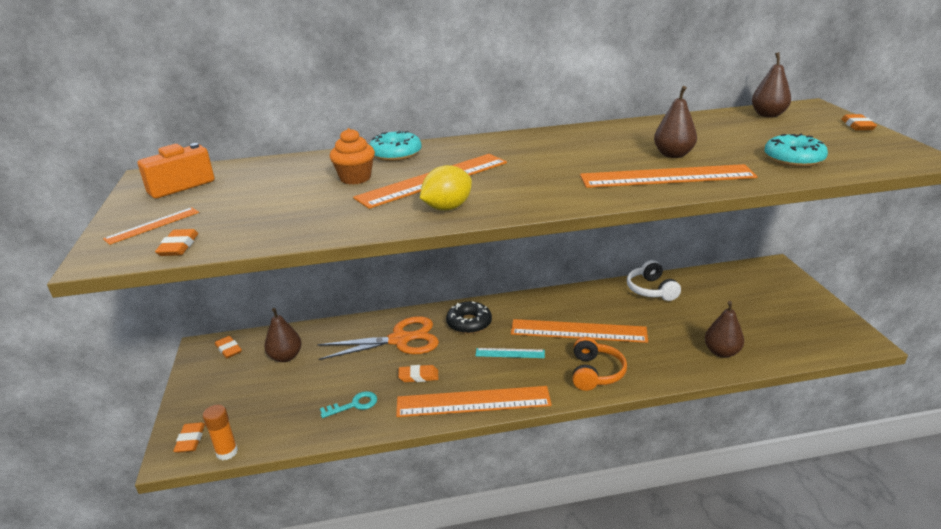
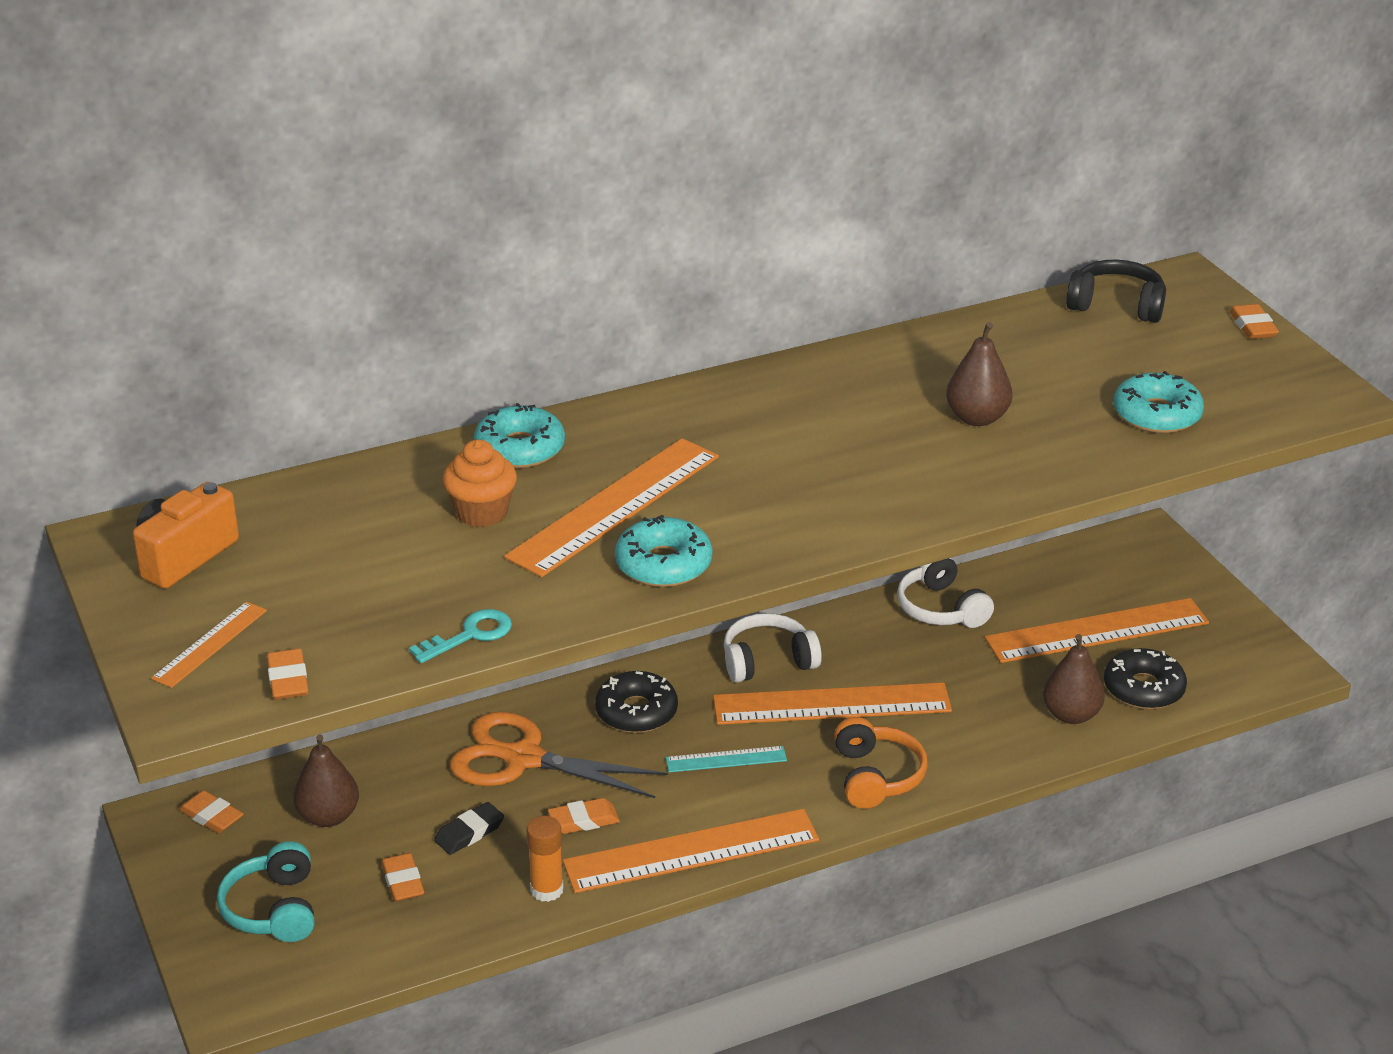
camera: 15 degrees left, 5 degrees up
orange eraser [173,422,205,453] -> orange eraser moved to [381,853,424,902]
orange glue stick [203,405,238,460] -> orange glue stick moved to [526,816,564,902]
orange scissors [317,316,439,360] -> orange scissors turned 135 degrees counterclockwise [450,712,668,798]
turquoise key [320,391,377,418] -> turquoise key moved to [409,609,512,663]
yellow lemon [420,165,472,211] -> turquoise donut [615,515,712,587]
orange ruler [580,164,758,188] -> orange ruler moved to [985,598,1209,663]
brown pear [752,52,791,117] -> black headphones [1066,260,1166,323]
none -> turquoise headphones [217,841,315,942]
none -> black eraser [434,802,504,855]
none -> white headphones [724,613,822,683]
none -> black donut [1104,648,1187,709]

